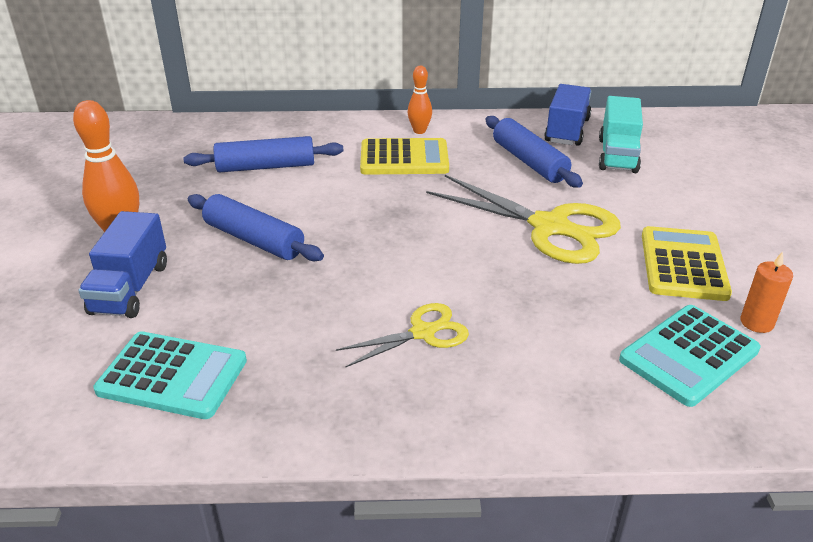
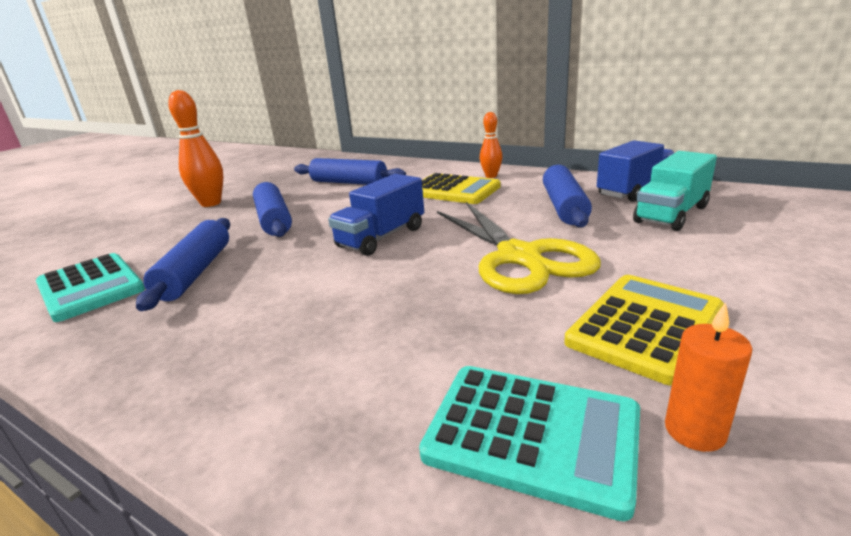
camera: 35 degrees right, 10 degrees down
blue truck [78,211,167,318] -> blue truck moved to [328,174,424,256]
yellow scissors [336,303,469,367] -> none
turquoise calculator [619,305,761,407] -> turquoise calculator turned 150 degrees counterclockwise [419,366,640,521]
none -> blue rolling pin [136,218,230,311]

